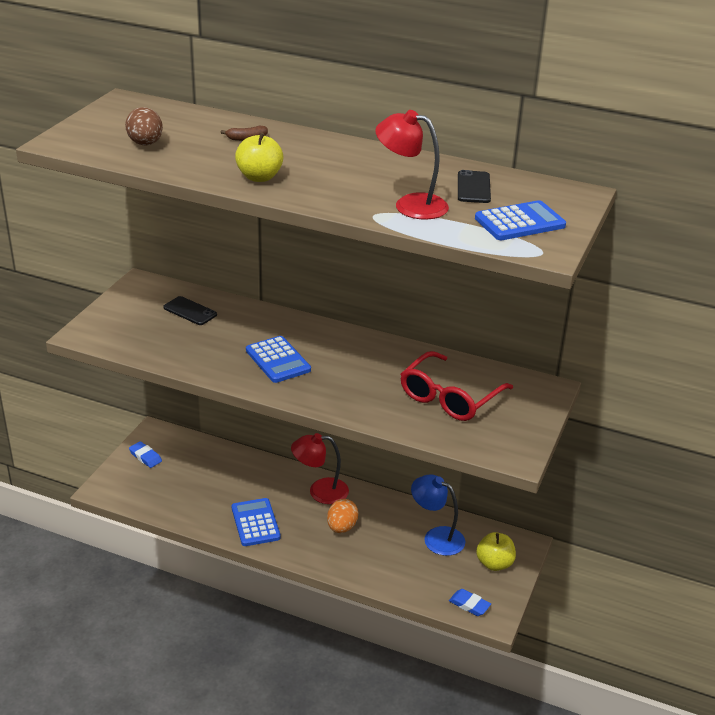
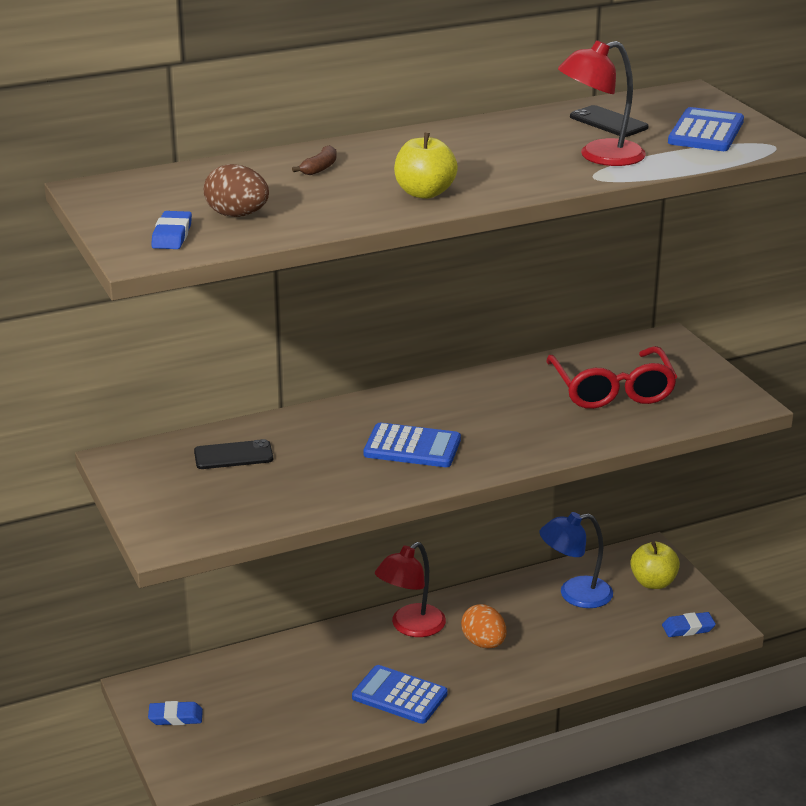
camera: 45 degrees left, 5 degrees down
none -> blue eraser [151,211,192,249]

